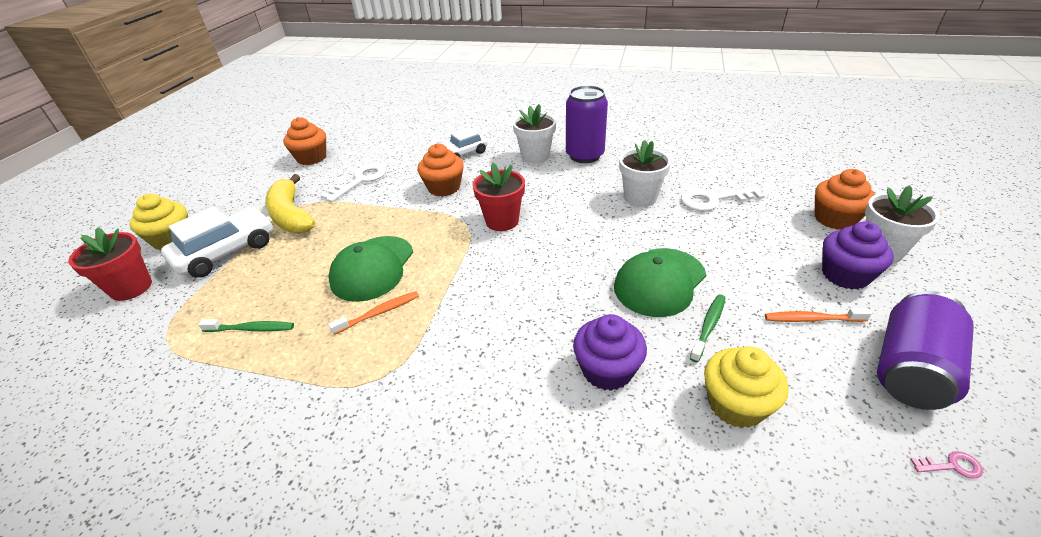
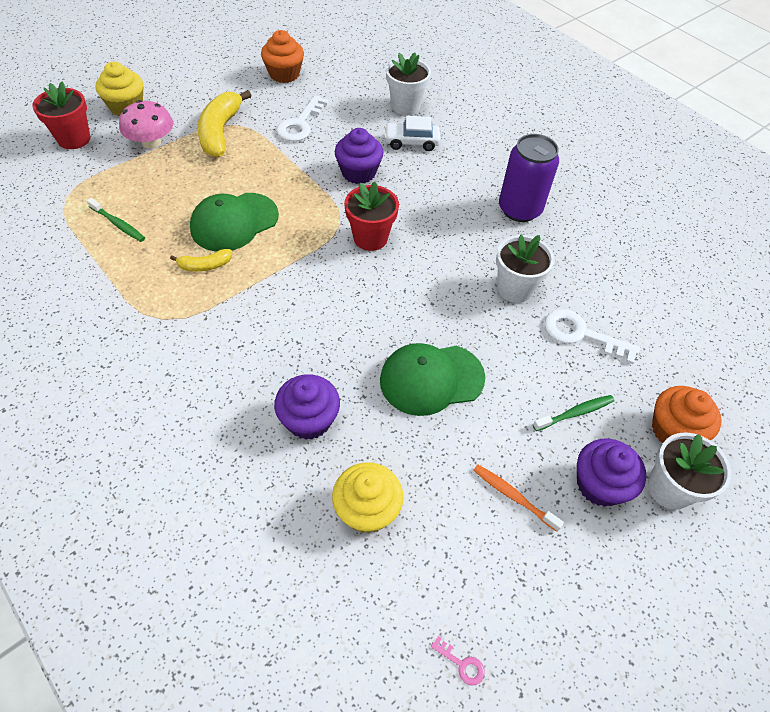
camera: 30 degrees right, 15 degrees up
white car [161,207,273,278] -> pink mushroom [119,100,173,149]
white key [320,164,386,202] -> white key turned 135 degrees clockwise [277,95,329,142]
orange toothbrush [329,291,419,335] -> yellow banana [170,249,232,272]
orange cupcake [417,143,464,197] -> purple cupcake [335,128,384,184]
white flower pot [513,104,556,164] -> white flower pot moved to [386,52,431,115]
green toothbrush [690,294,725,363] -> green toothbrush moved to [533,395,614,431]
purple can [877,291,974,410] -> none

